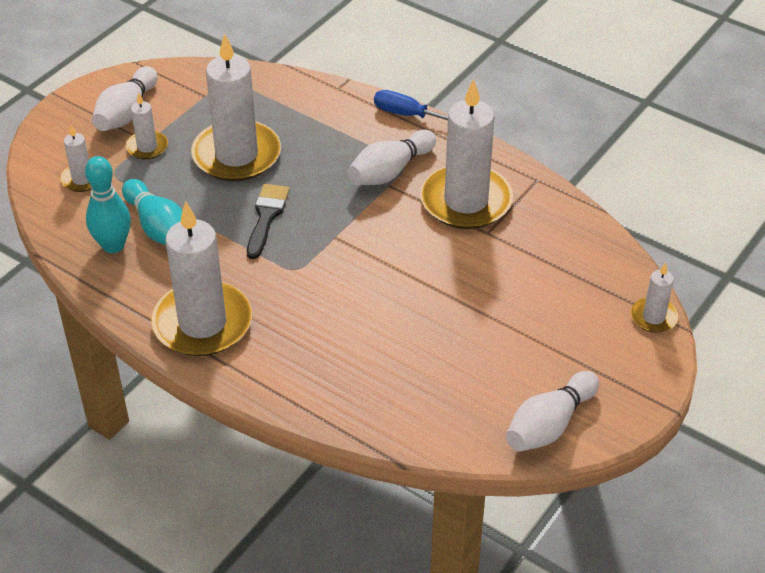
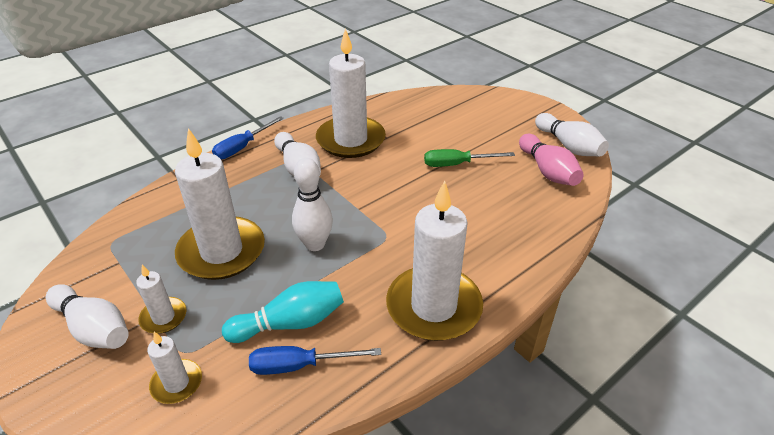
camera: 75 degrees left, 5 degrees down
turquoise bowling pin [85,156,131,253] -> blue screwdriver [249,346,381,375]
black brush [247,184,290,259] -> white bowling pin [292,158,333,251]
white candle [631,262,678,333] -> none
none -> green screwdriver [424,149,515,167]
none -> pink bowling pin [519,134,584,186]

